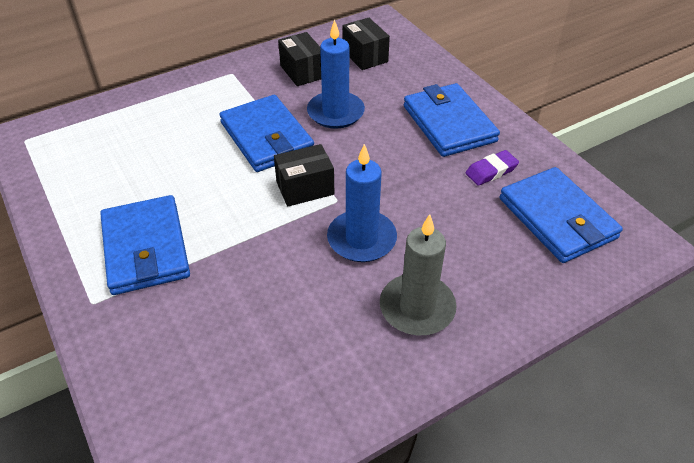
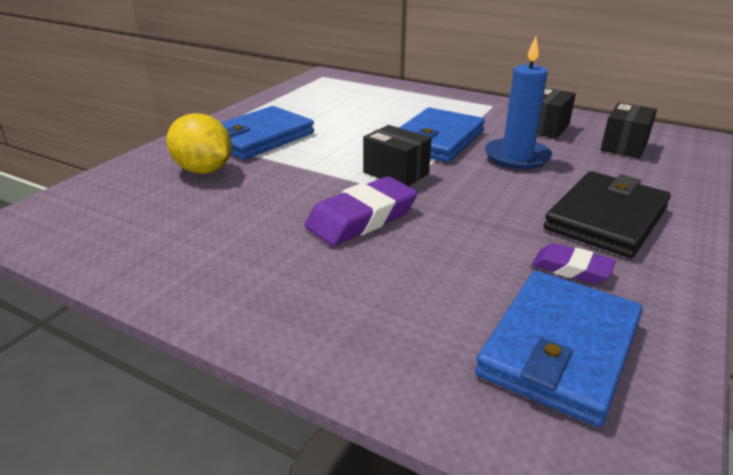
camera: 60 degrees right, 15 degrees down
blue candle [327,144,397,262] -> purple eraser [305,176,418,246]
grey candle [380,214,457,335] -> none
blue wallet [404,83,500,157] -> black wallet [544,171,671,258]
none -> yellow lemon [166,113,232,174]

